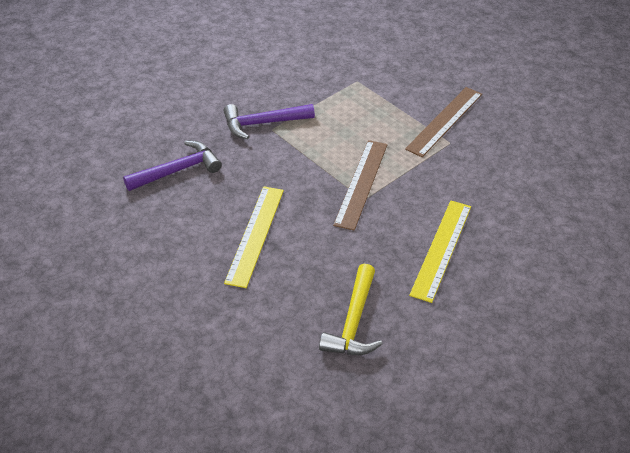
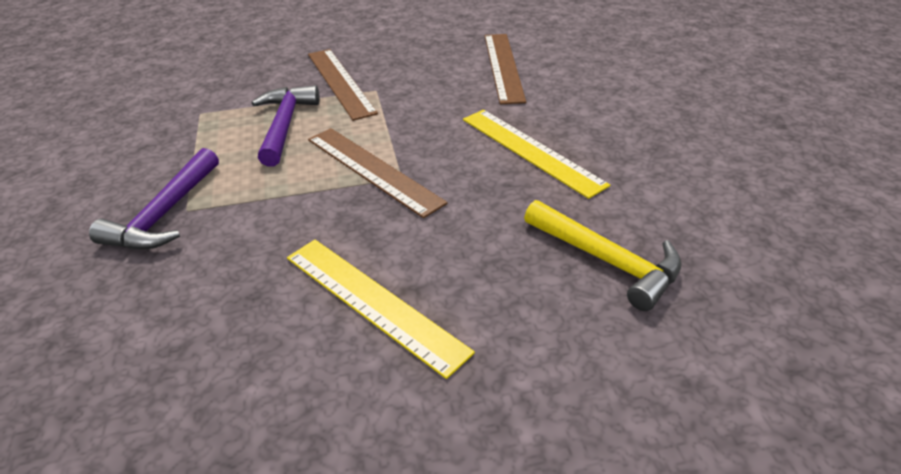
camera: 60 degrees left, 5 degrees down
purple hammer [123,141,222,191] -> purple hammer moved to [252,85,320,167]
none -> brown ruler [485,34,526,104]

